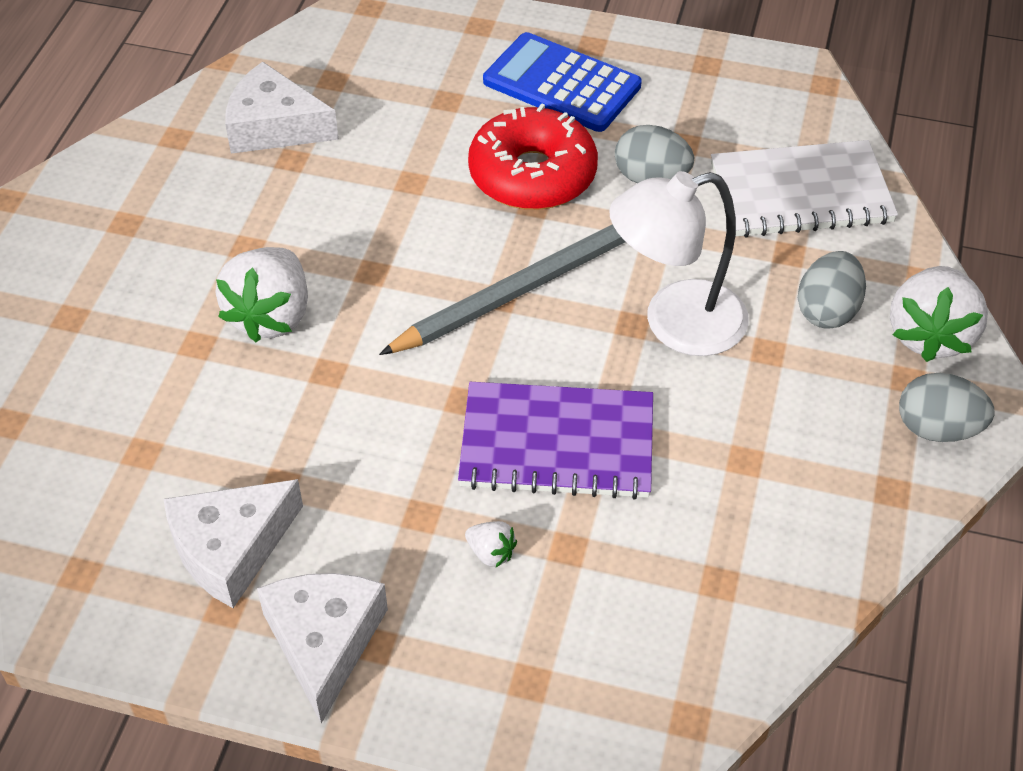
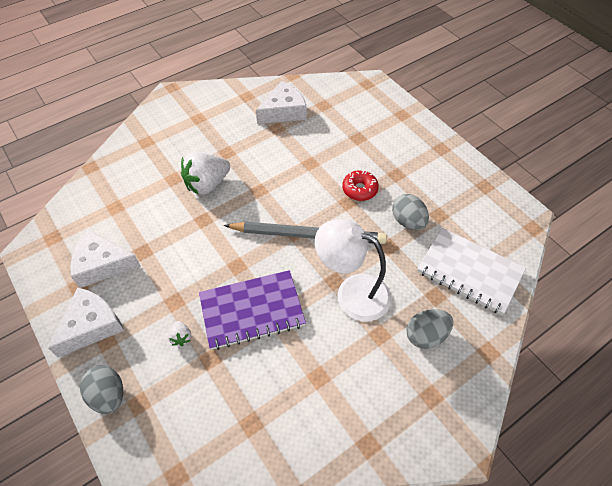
camera: 40 degrees right, 5 degrees up
white cheese [225,61,339,154] -> white cheese turned 90 degrees clockwise [256,81,307,124]
purple notebook [458,382,653,500] -> purple notebook turned 60 degrees counterclockwise [199,270,306,350]
red donut [468,103,598,210] -> red donut [342,170,379,201], size x0.56
blue calculator [483,32,642,132] -> none
white strawberry [890,266,988,362] -> none
grey egg [899,373,995,442] -> grey egg moved to [80,365,123,414]

